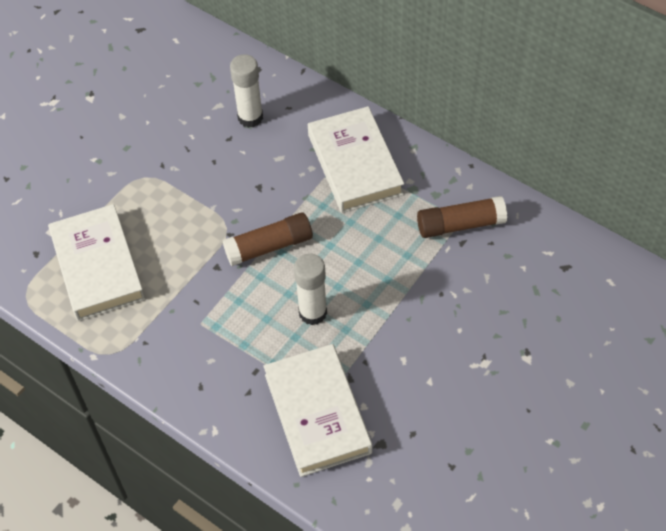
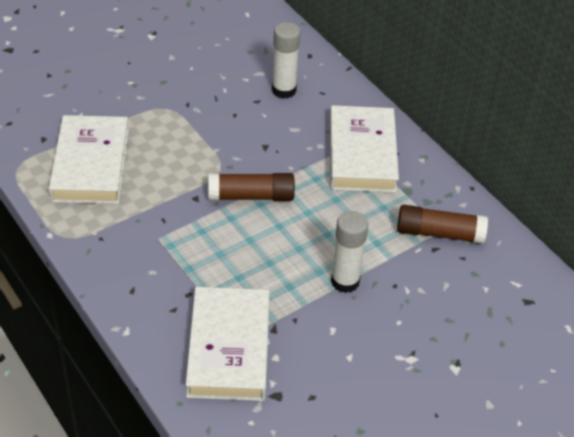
camera: 15 degrees right, 10 degrees down
white glue stick [294,253,327,325] -> white glue stick moved to [331,211,368,293]

